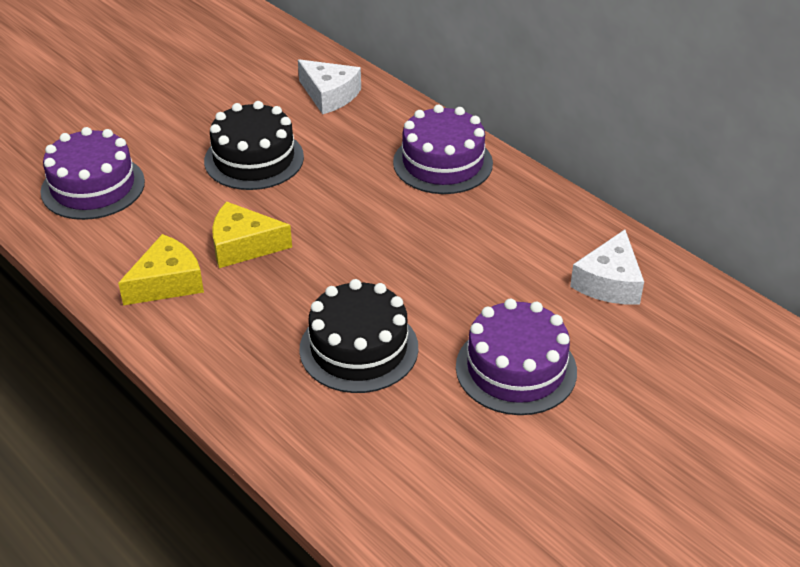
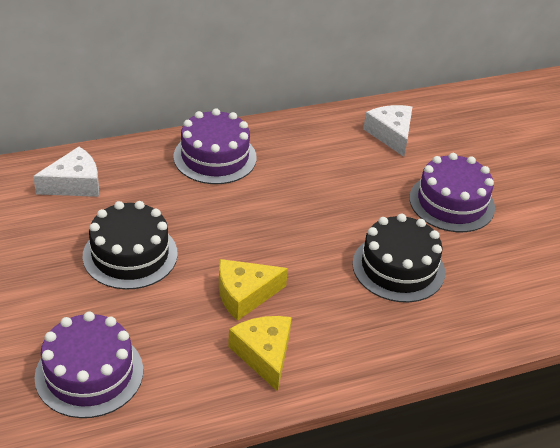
camera: 70 degrees left, 0 degrees up
yellow cheese [212,201,292,268] -> yellow cheese turned 45 degrees clockwise [219,259,288,321]
white cheese [570,230,644,304] -> white cheese turned 150 degrees counterclockwise [363,105,412,157]

